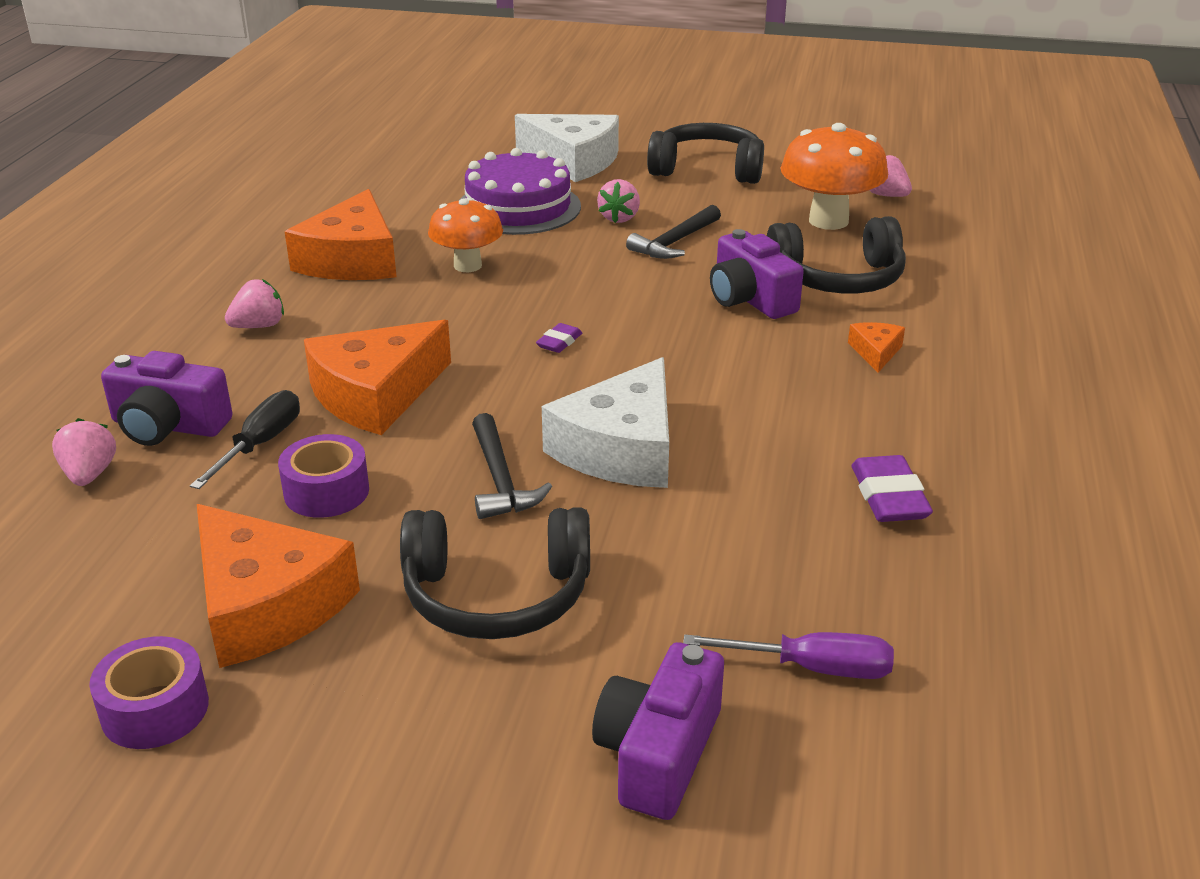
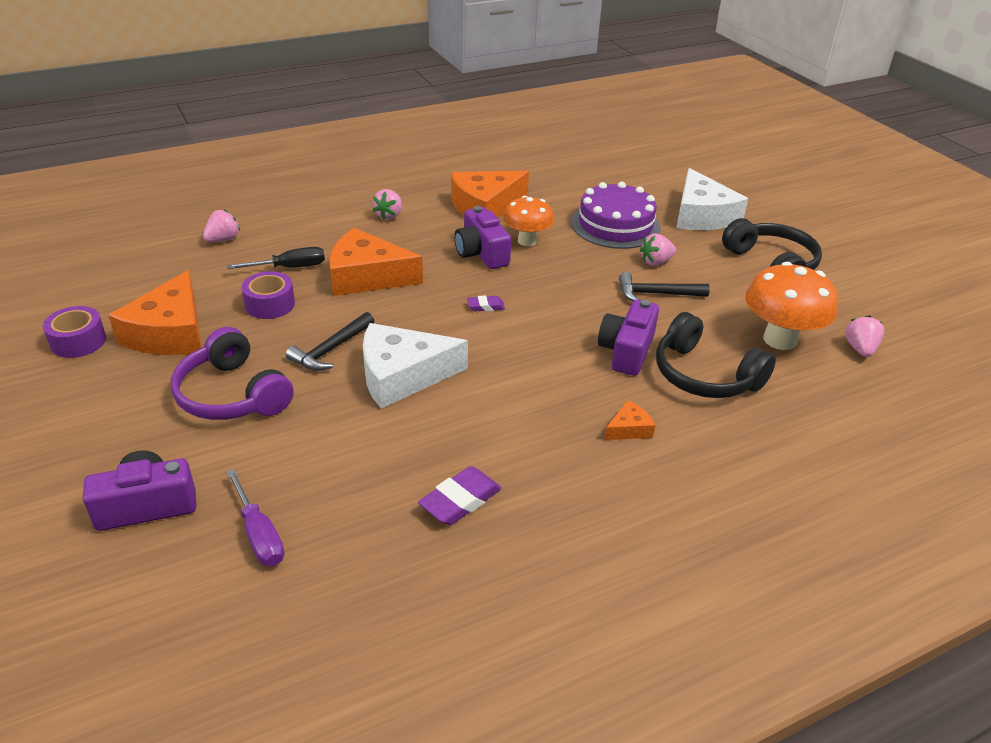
camera: 50 degrees right, 5 degrees up
purple camera [101,351,233,446] -> purple camera moved to [454,206,511,269]
pink strawberry [225,279,284,328] -> pink strawberry turned 90 degrees clockwise [372,189,402,220]
black headphones [400,507,590,639] -> purple headphones [171,327,294,420]

